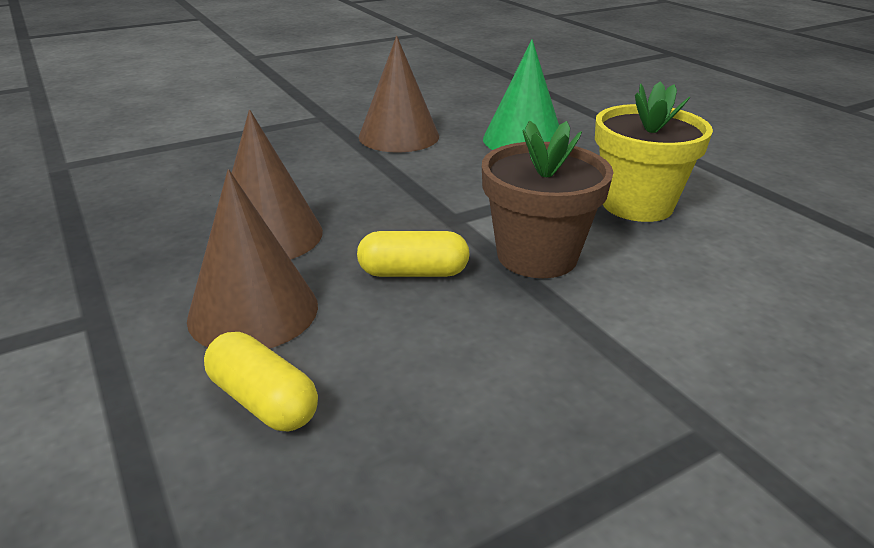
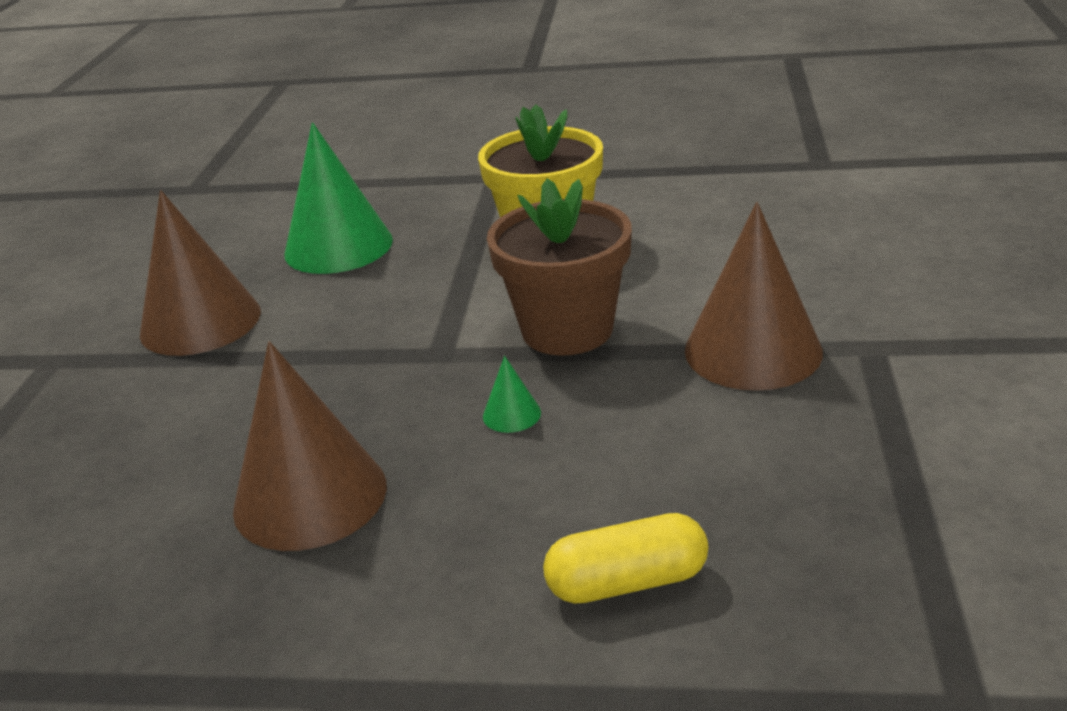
camera: 50 degrees left, 0 degrees up
brown cone [187,169,318,349] -> brown cone moved to [685,202,823,391]
yellow capsule [357,231,470,277] -> green cone [483,356,541,433]

